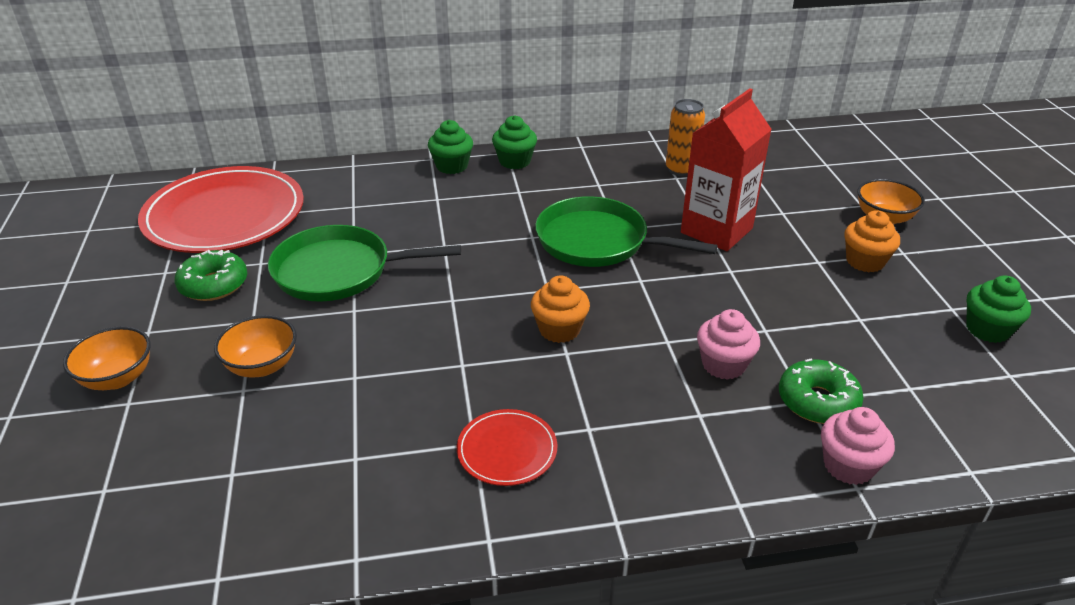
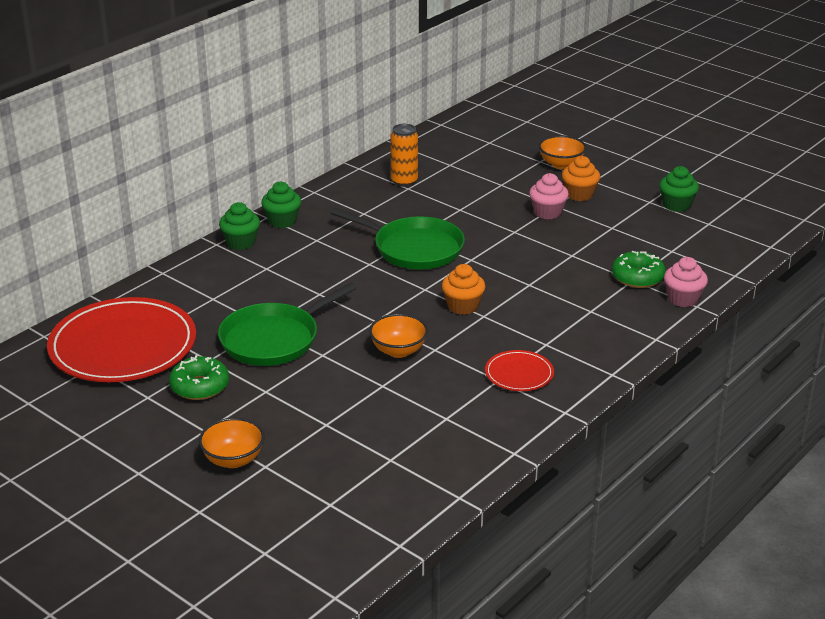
camera: 40 degrees left, 5 degrees down
orange bowl [214,315,297,378] -> orange bowl moved to [369,314,428,358]
green pan [535,196,718,267] -> green pan turned 135 degrees counterclockwise [331,208,465,269]
red carton [681,88,772,251] -> none
pink cupcake [697,309,760,380] -> pink cupcake moved to [529,173,569,219]

